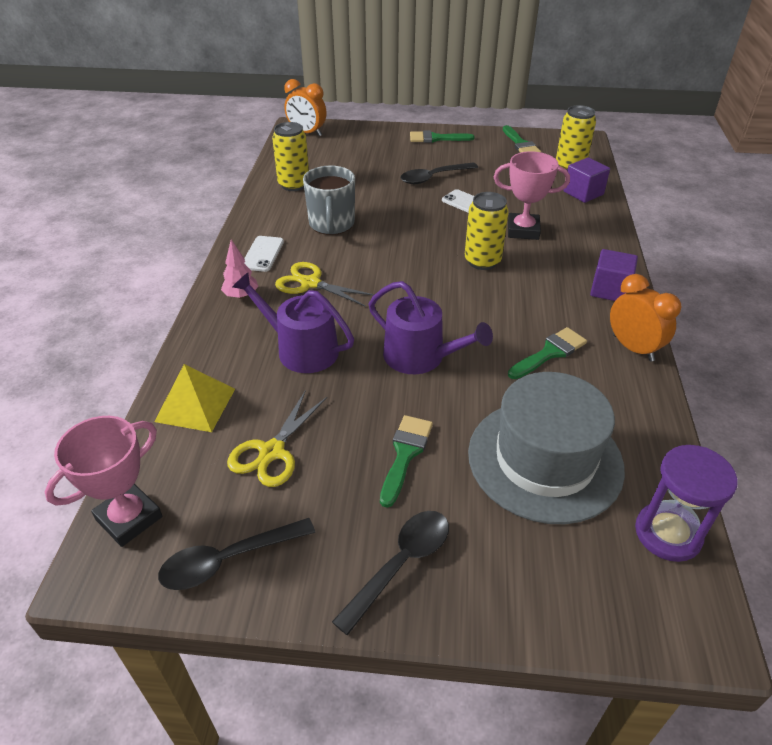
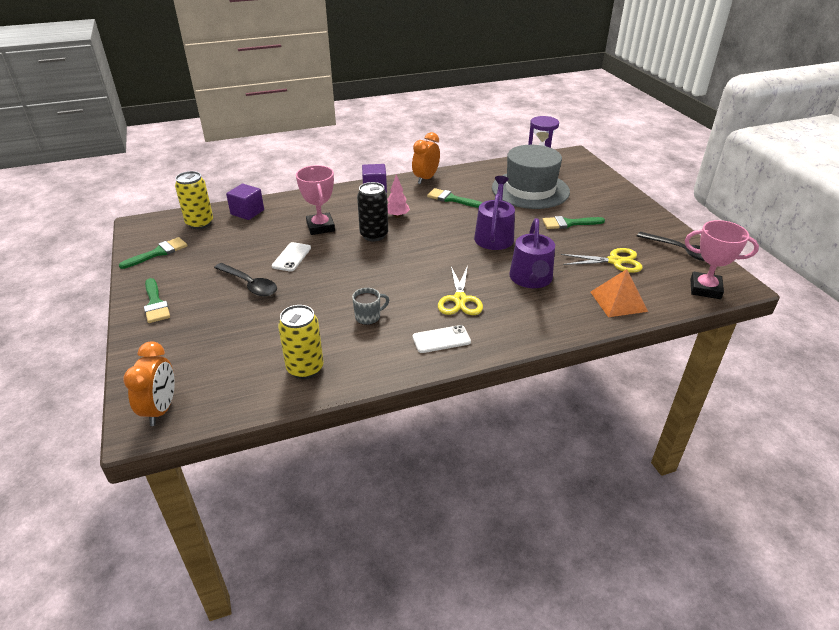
camera: 115 degrees left, 5 degrees down
yellow pyramid [154,364,235,432] -> orange pyramid [591,269,648,317]
pink tree [221,240,258,299] -> pink tree moved to [387,174,410,218]
grey mug [303,165,355,235] -> grey mug [352,288,389,325], size x0.56
black spoon [332,511,449,635] -> none
yellow can [465,192,509,270] -> black can [357,182,388,242]

